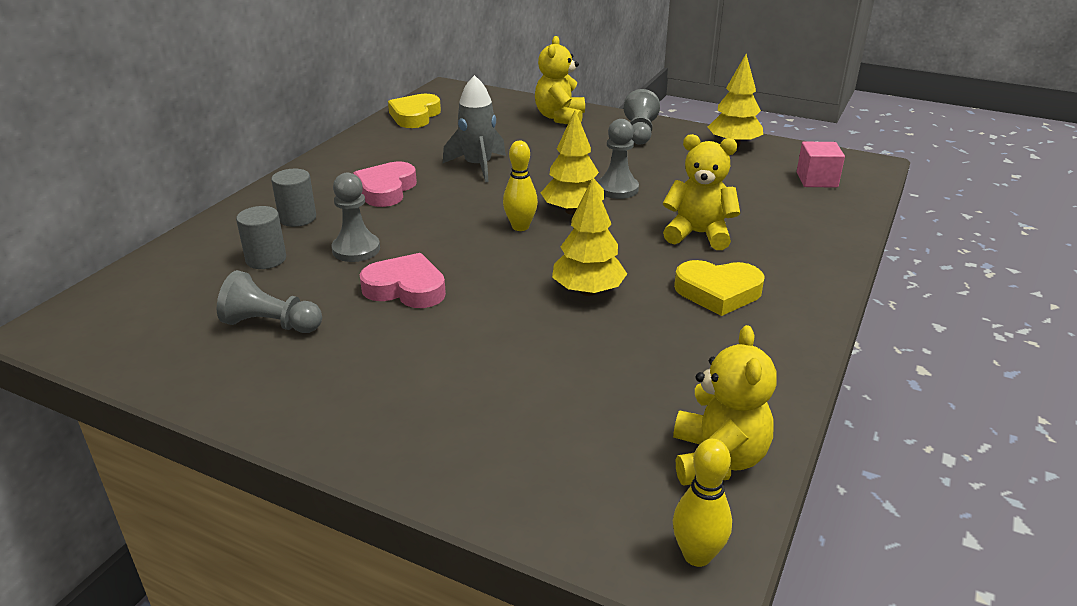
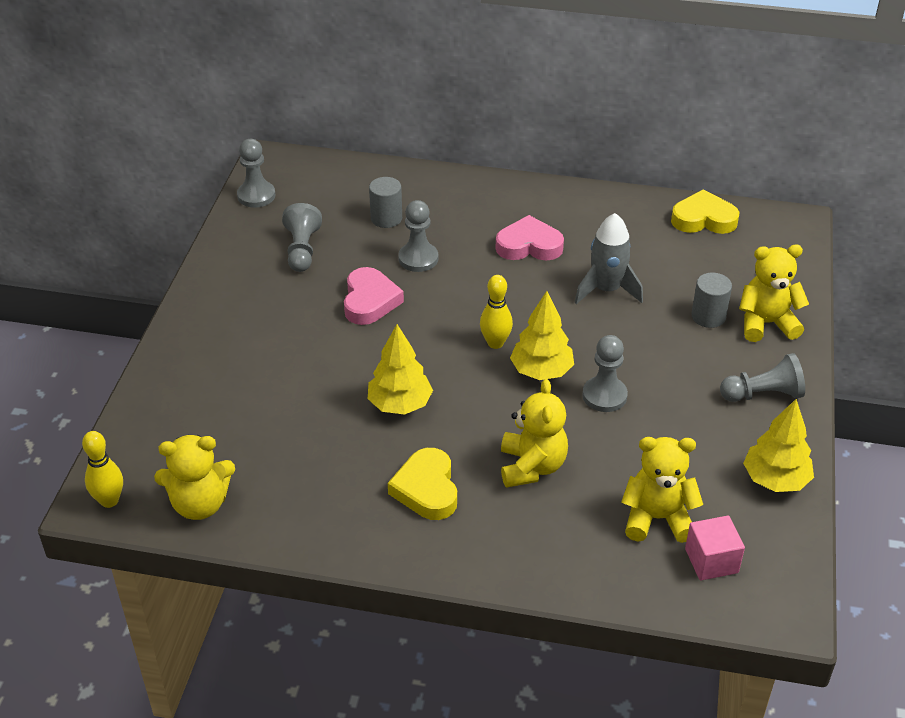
camera: 75 degrees right, 10 degrees up
grey cylinder [271,169,316,227] -> grey cylinder moved to [691,273,732,328]
none -> grey pawn [237,139,275,208]
none -> yellow teddy bear [621,437,703,543]

